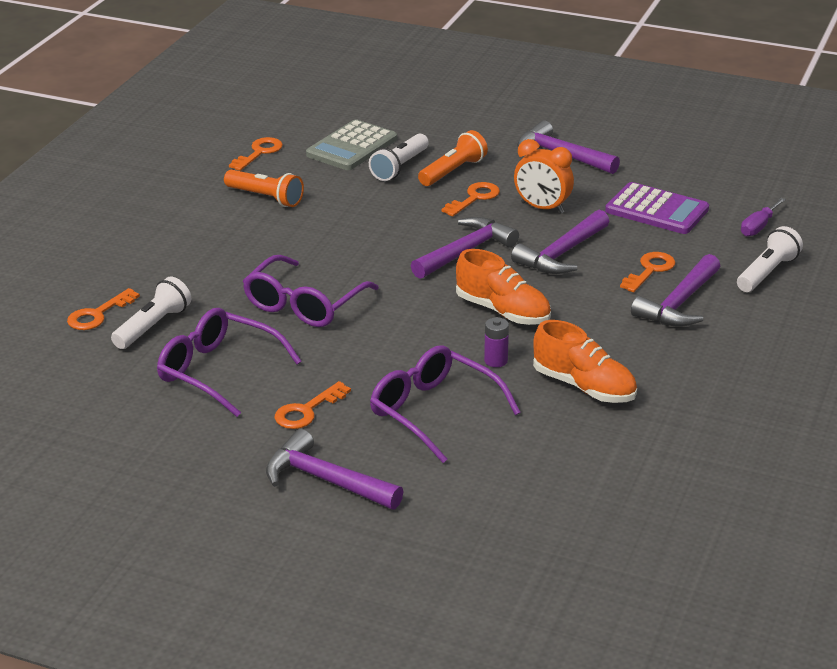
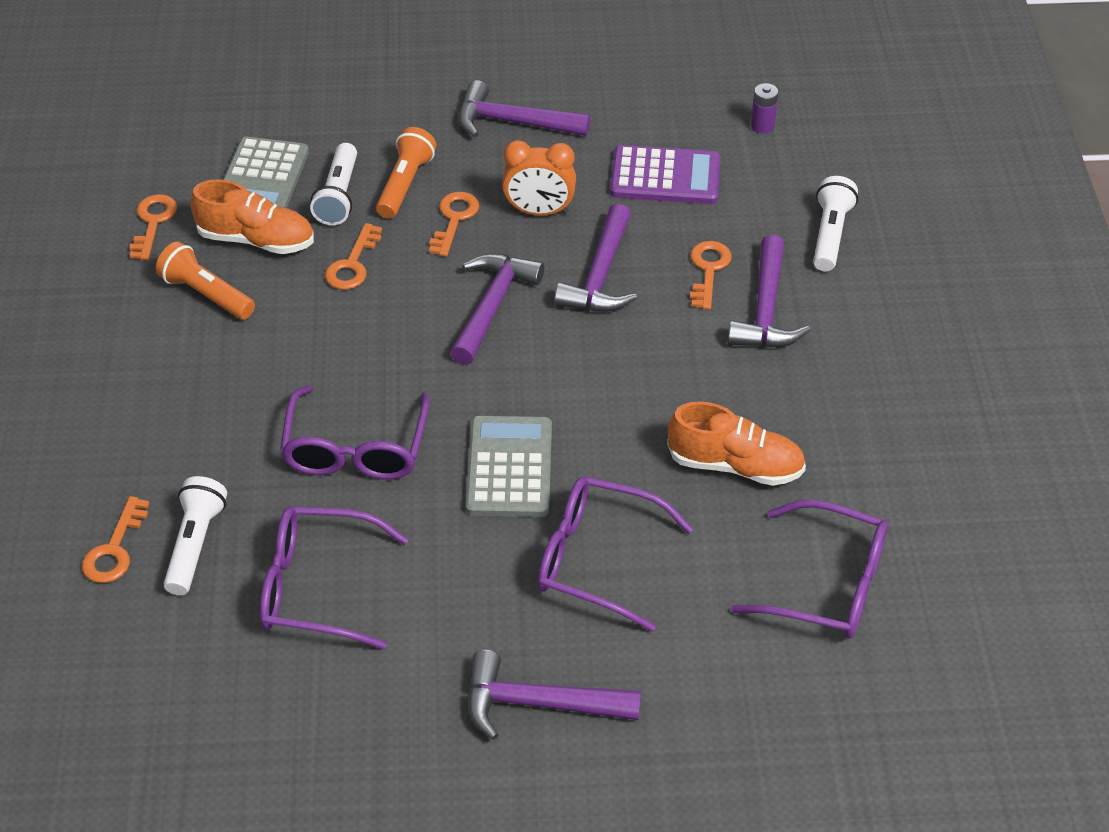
camera: 25 degrees left, 15 degrees up
orange flashlight [224,170,304,207] -> orange flashlight turned 150 degrees counterclockwise [156,241,255,319]
orange key [275,381,351,429] -> orange key moved to [325,223,382,290]
orange shoe [456,249,551,325] -> orange shoe moved to [191,179,314,254]
purple battery [484,317,509,367] -> purple battery moved to [751,83,779,134]
purple screwdriver [741,198,786,237] -> none
none -> grey calculator [465,416,552,517]
none -> purple glasses [731,500,888,638]

